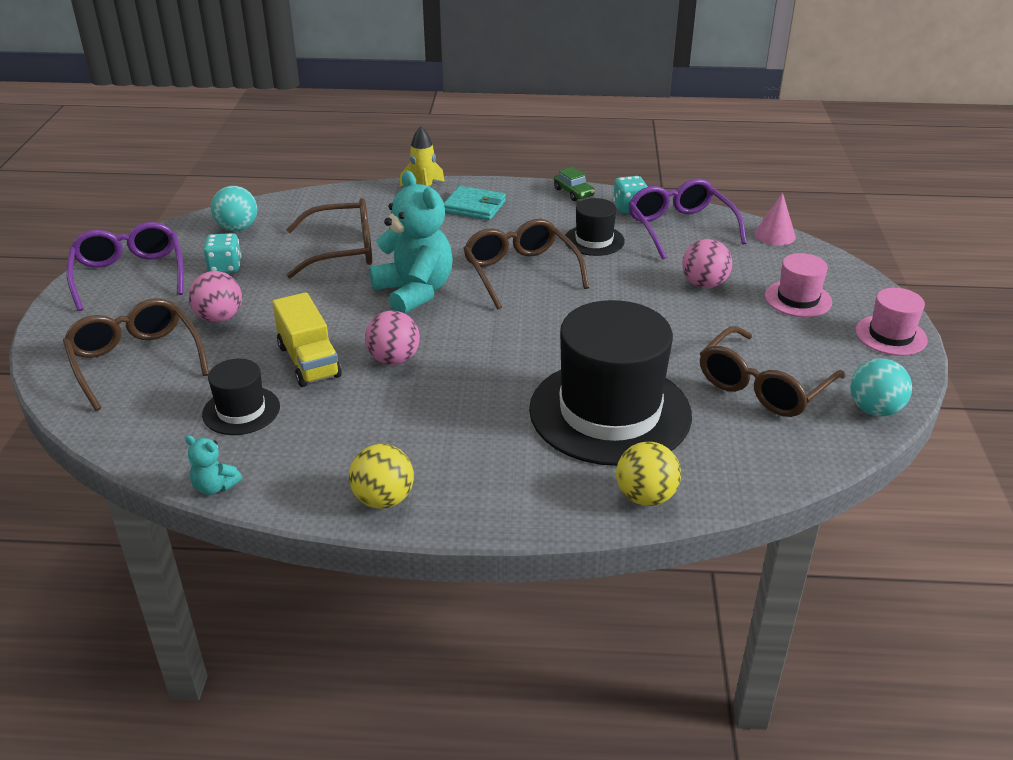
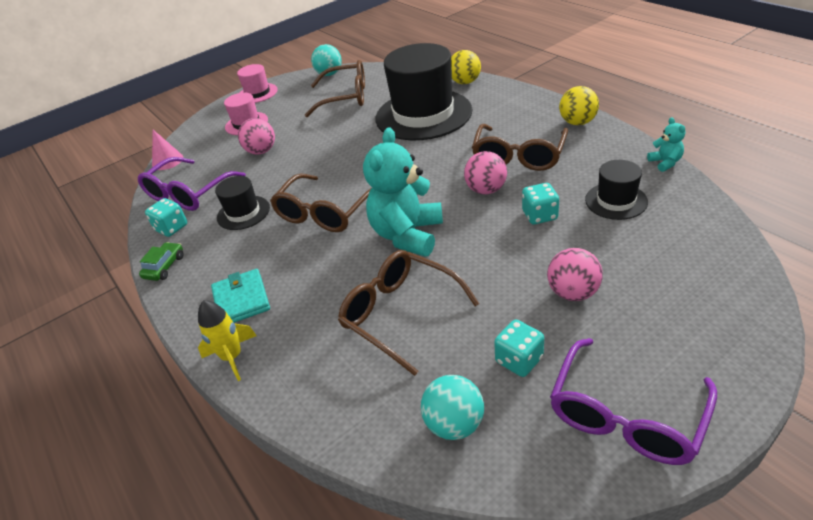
camera: 125 degrees left, 5 degrees up
brown glasses [63,298,209,411] -> brown glasses moved to [472,124,568,171]
yellow truck [272,292,342,387] -> turquoise dice [522,183,559,224]

